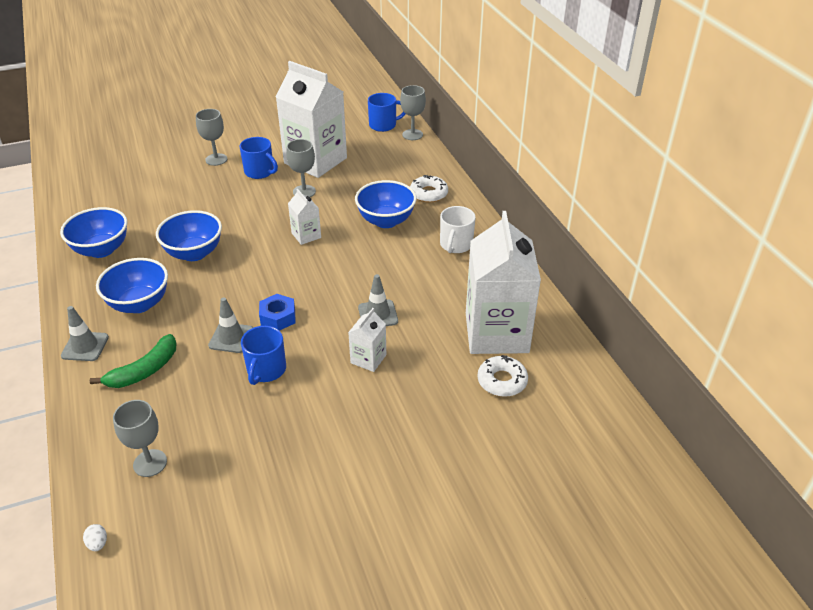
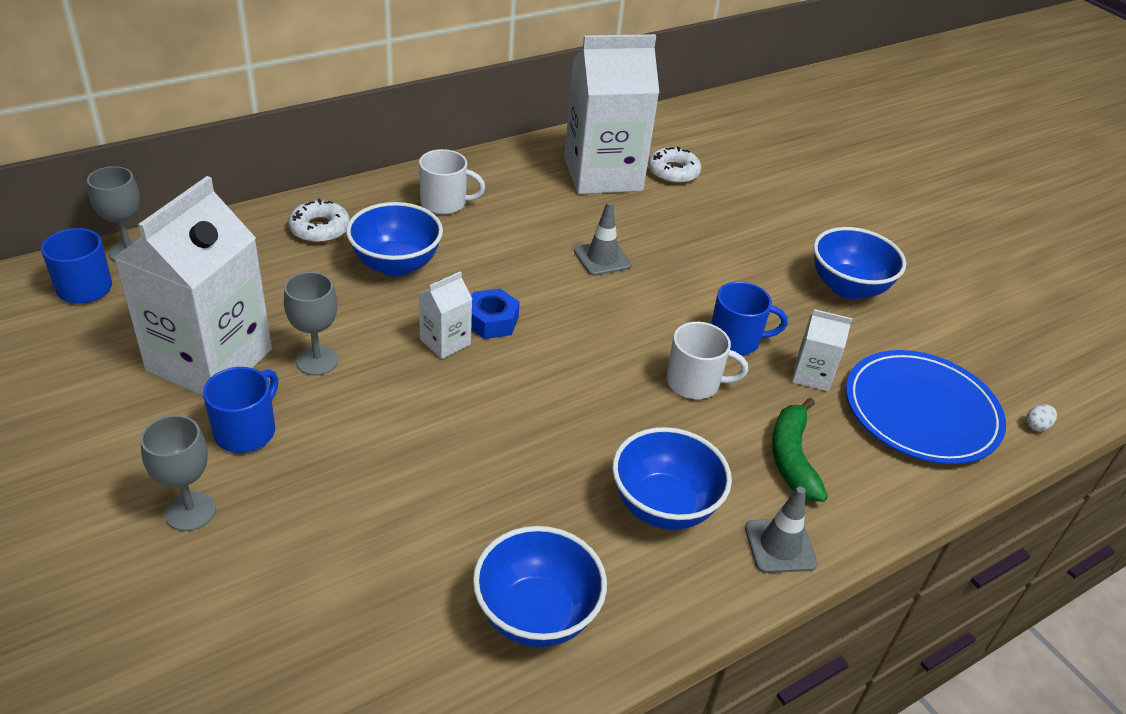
camera: 105 degrees left, 0 degrees up
green banana [90,334,176,388] -> green banana turned 120 degrees counterclockwise [772,398,828,502]
grey goblet [113,400,167,477] -> blue plate [846,350,1006,464]
blue bowl [156,210,222,261] -> blue bowl moved to [813,227,906,299]
grey traffic cone [208,297,253,353] -> white mug [666,322,748,399]
blue nut [259,294,295,331] -> blue nut moved to [471,289,520,339]
white carton [348,308,386,372] -> white carton moved to [792,309,853,391]

